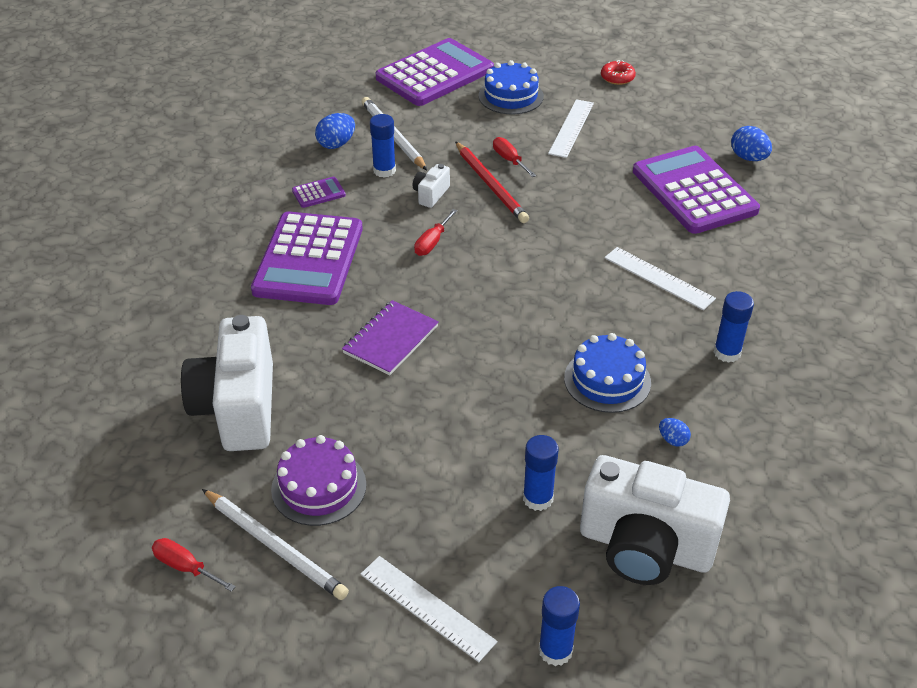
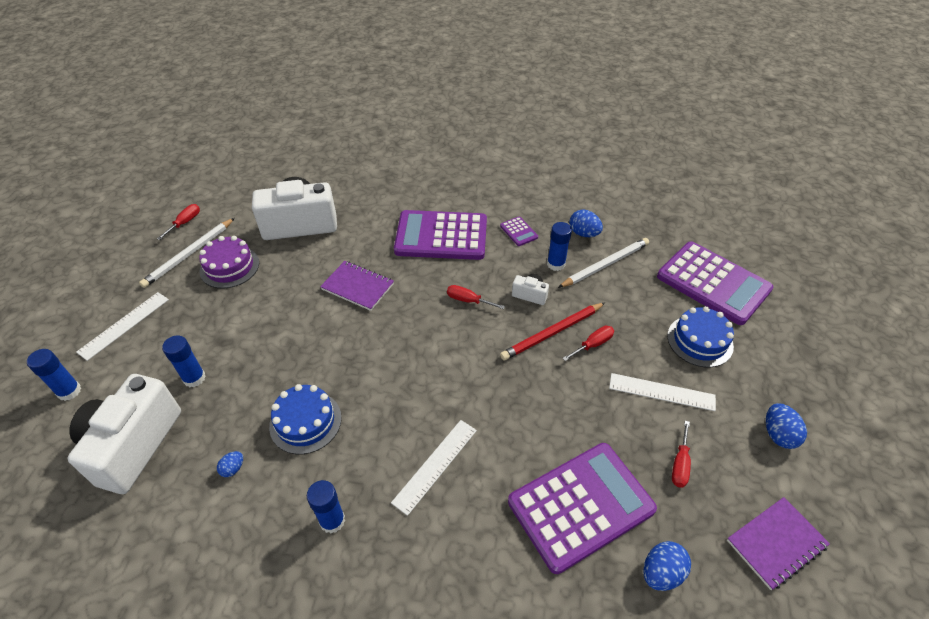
camera: 85 degrees right, 5 degrees up
red donut [601,60,636,85] -> blue egg [766,403,807,449]
none -> red screwdriver [672,421,691,488]
none -> purple notebook [727,497,830,590]

